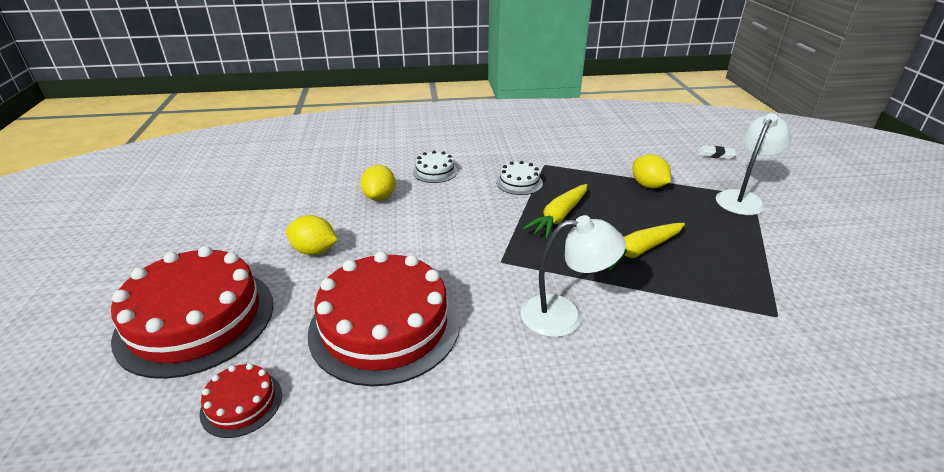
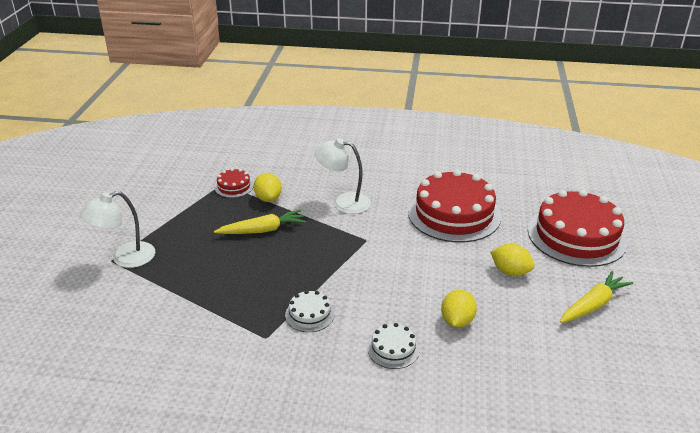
camera: 165 degrees left, 0 degrees up
red cake [199,363,282,438] -> red cake moved to [214,168,254,198]
yellow carrot [523,184,587,238] -> yellow carrot moved to [560,271,633,323]
yellow lemon [633,154,671,189] -> yellow lemon moved to [253,173,282,202]
white eraser [697,145,736,159] -> none

